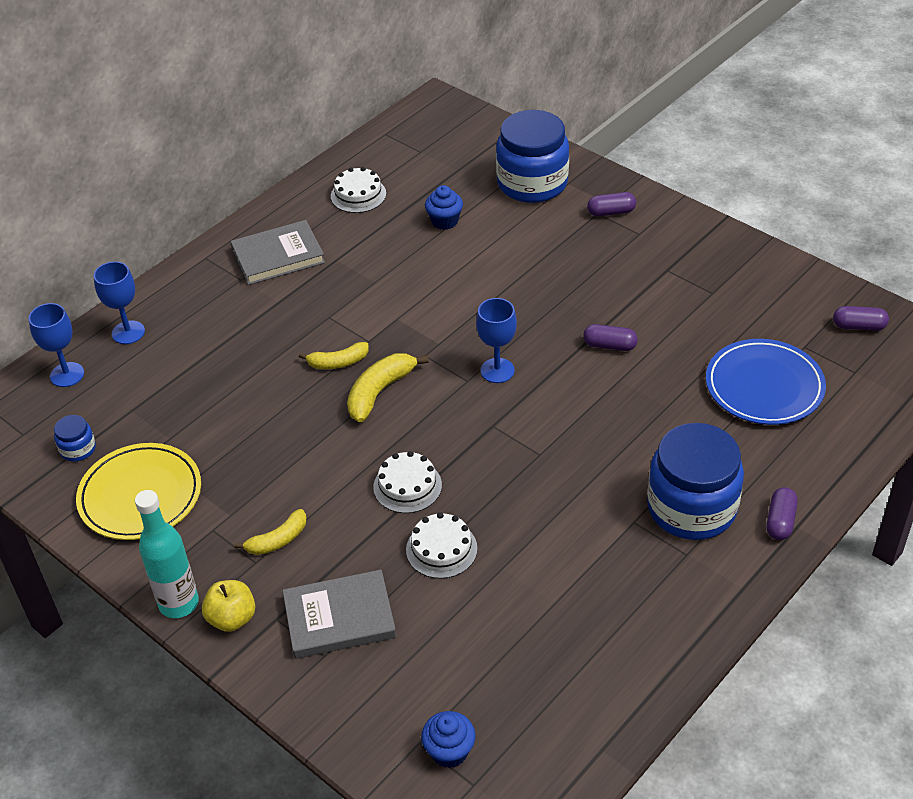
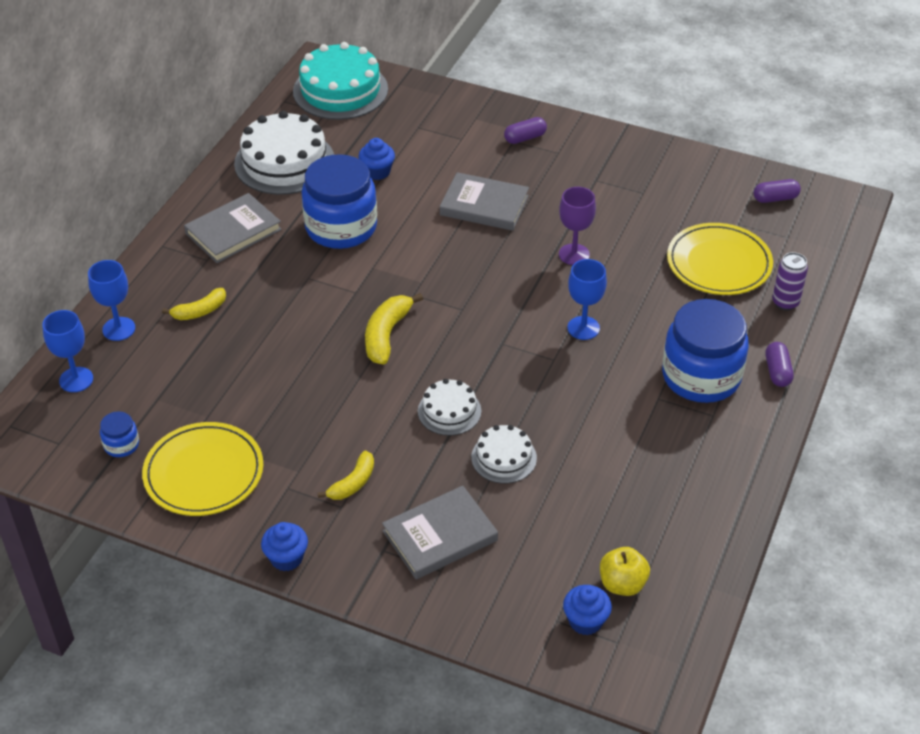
camera: 20 degrees left, 0 degrees up
turquoise bottle [135,490,199,618] -> blue cupcake [261,522,308,571]
yellow apple [202,580,255,632] -> yellow apple moved to [600,547,650,596]
yellow banana [299,342,369,369] -> yellow banana moved to [162,288,226,320]
white cake [331,167,386,213] -> white cake [234,111,334,195], size x1.86
blue goblet [476,298,517,383] -> blue goblet moved to [567,259,607,340]
blue jar [496,110,569,203] -> blue jar moved to [302,154,377,249]
purple capsule [583,324,638,351] -> purple goblet [559,187,596,265]
blue plate [706,339,826,425] -> yellow plate [667,223,773,295]
none -> turquoise cake [293,42,388,120]
none -> grey book [440,172,529,231]
none -> purple can [772,252,808,311]

